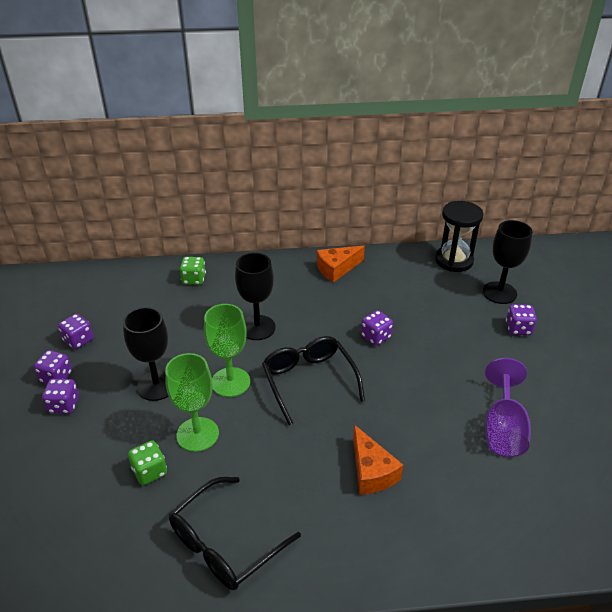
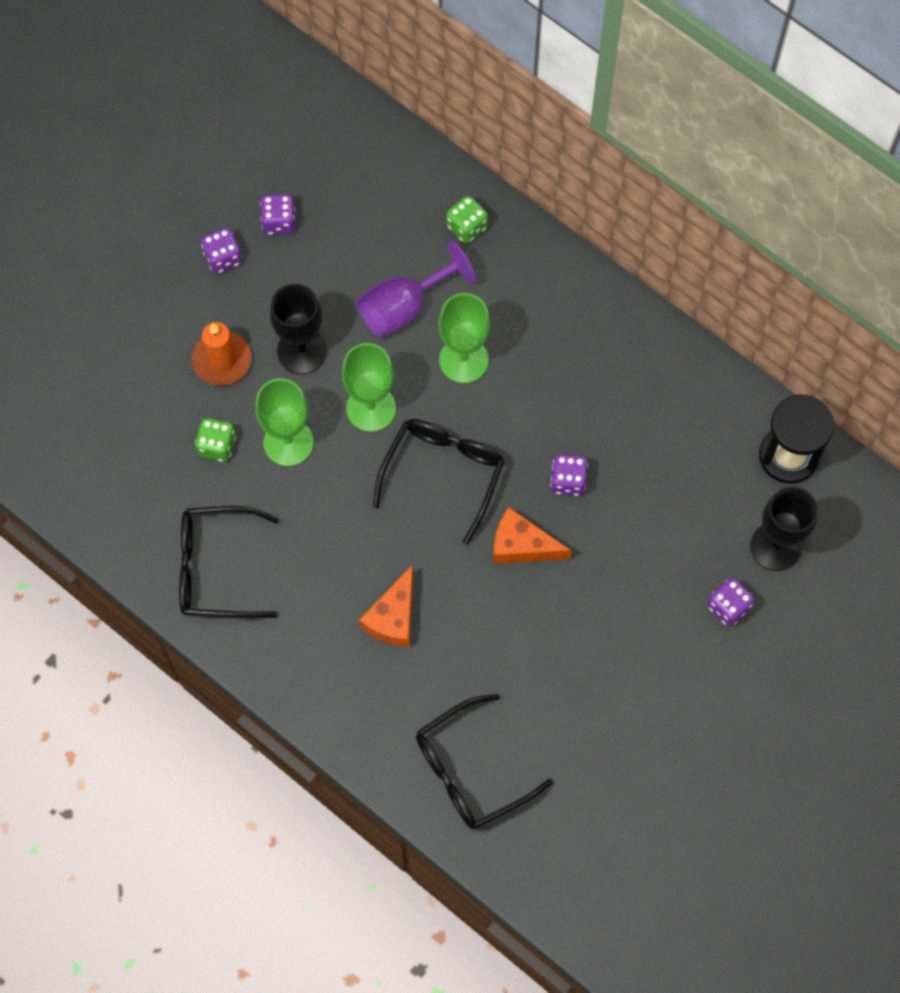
camera: 45 degrees right, 30 degrees up
purple dice [42,379,79,414] -> none
black goblet [235,253,276,340] -> green goblet [438,293,490,383]
orange cheese [317,246,365,283] -> orange cheese moved to [493,507,572,564]
purple goblet [485,358,531,457] -> purple goblet moved to [356,240,476,338]
none -> orange candle [192,322,251,385]
none -> black glasses [416,694,553,829]

